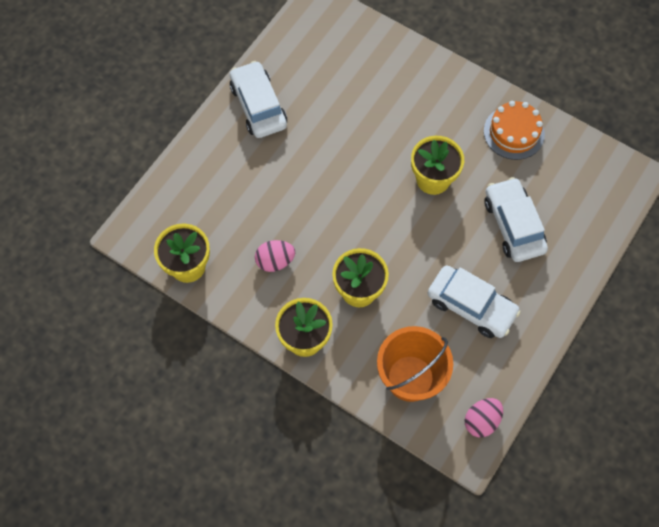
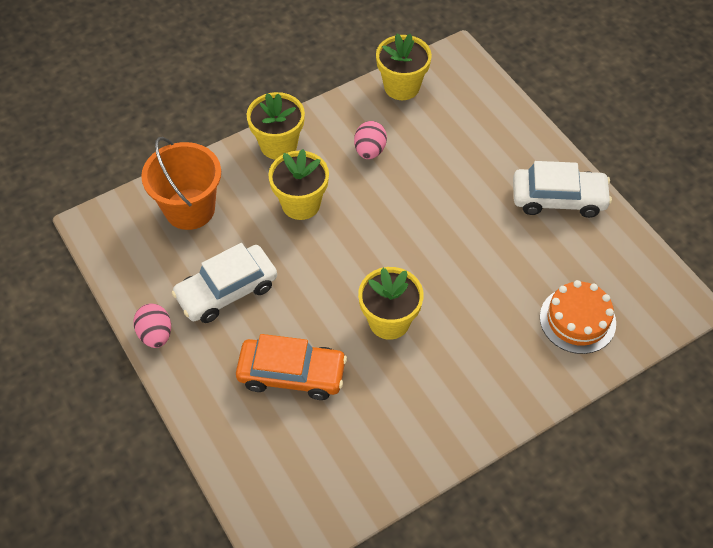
camera: 115 degrees right, 10 degrees down
pink egg [465,398,503,437] -> pink egg moved to [133,304,171,348]
orange cake [484,101,545,160] -> orange cake moved to [540,280,616,354]
white car [485,177,548,262] -> orange car [236,334,347,400]

